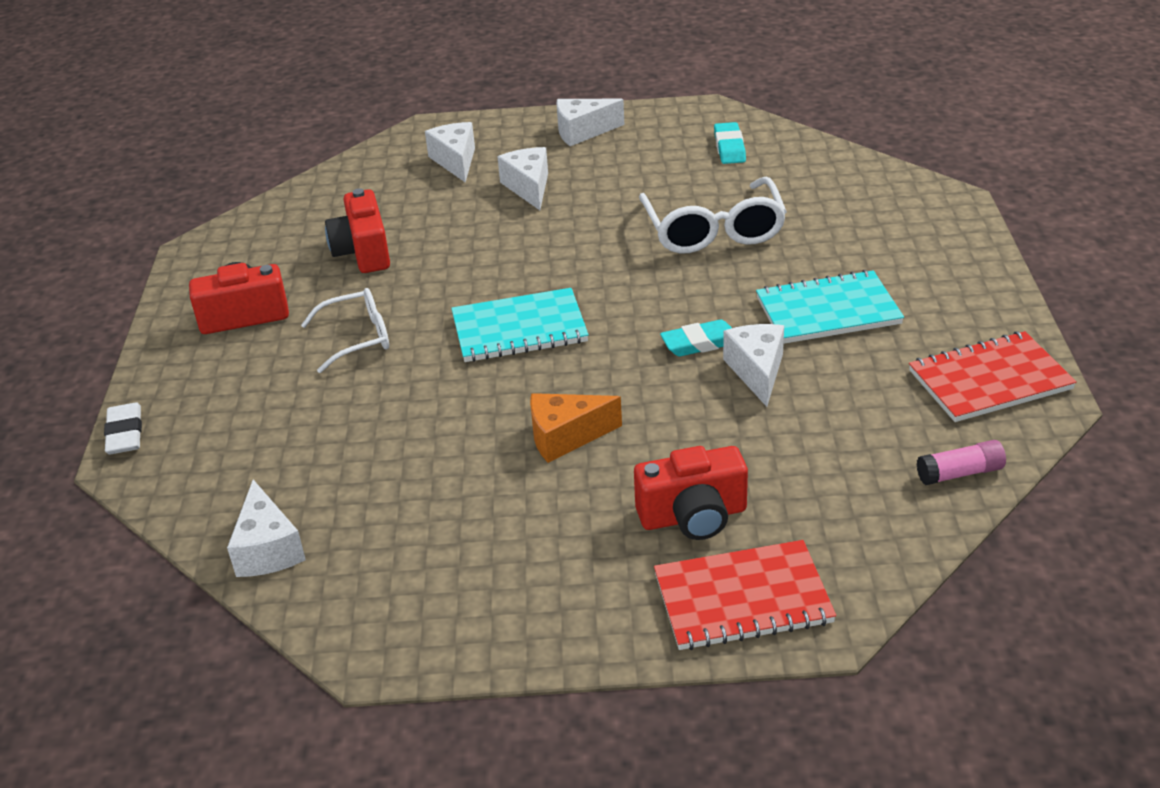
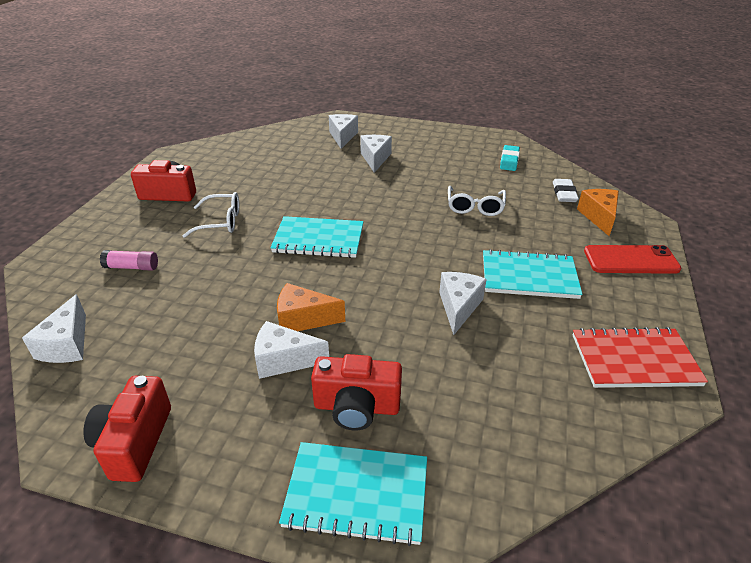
camera: 15 degrees right, 0 degrees up
white eraser [104,402,142,454] -> white eraser moved to [553,179,579,202]
red camera [325,188,390,273] -> red camera moved to [83,376,171,482]
white cheese [557,99,624,146] -> white cheese moved to [254,321,329,379]
white glasses [639,177,787,253] -> white glasses [448,186,506,216], size x0.63
red notebook [654,540,836,650] -> turquoise notebook [279,442,427,546]
turquoise eraser [660,320,732,357] -> none
pink glue stick [916,440,1006,485] -> pink glue stick moved to [100,250,158,271]
none -> orange cheese [577,189,619,236]
none -> red phone [584,245,681,274]

